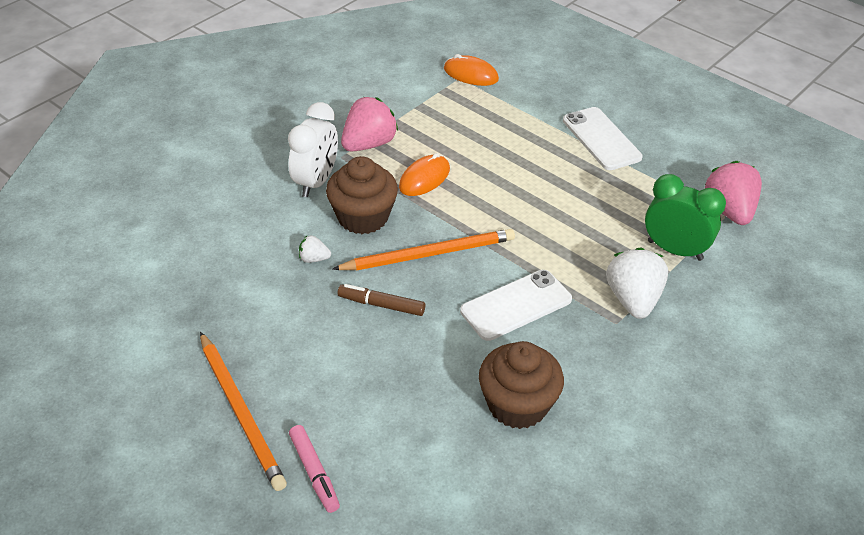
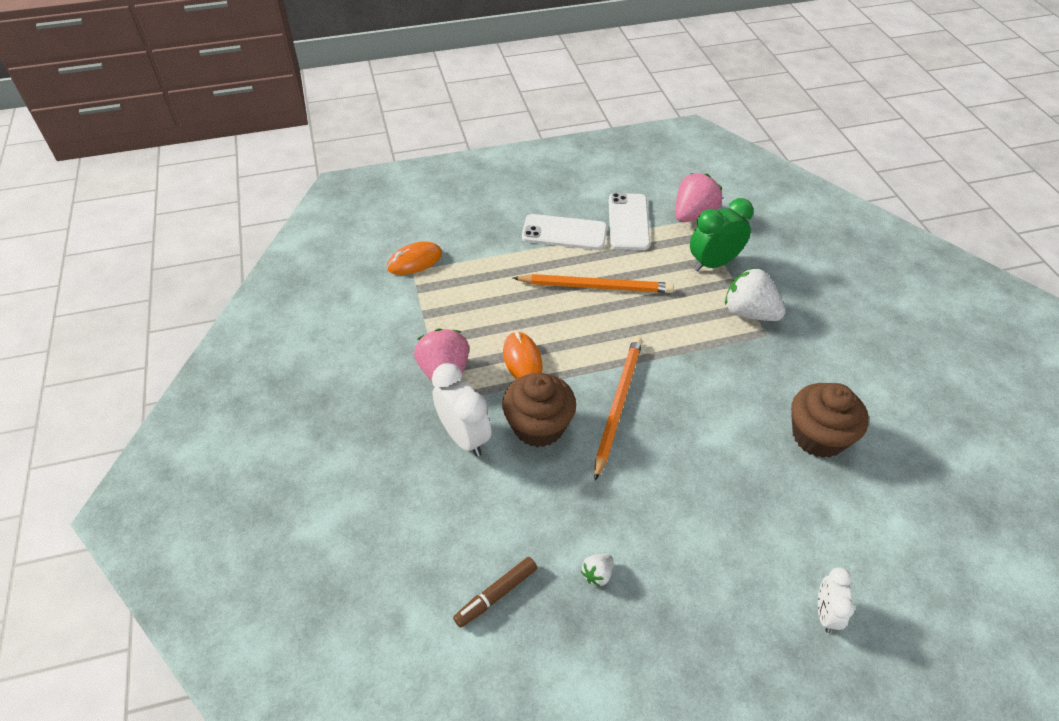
camera: 55 degrees left, 5 degrees up
orange pencil [200,332,287,491] -> orange pencil moved to [513,274,674,293]
pink marker [289,425,340,513] -> white clock [818,567,855,633]
white strawberry [299,236,331,263] -> white strawberry moved to [581,554,613,587]
brown marker [338,284,425,316] -> brown marker moved to [453,557,537,628]
white phone [460,270,572,341] -> white phone moved to [609,193,650,250]
pink strawberry [705,161,762,225] -> pink strawberry turned 105 degrees clockwise [675,173,723,223]

